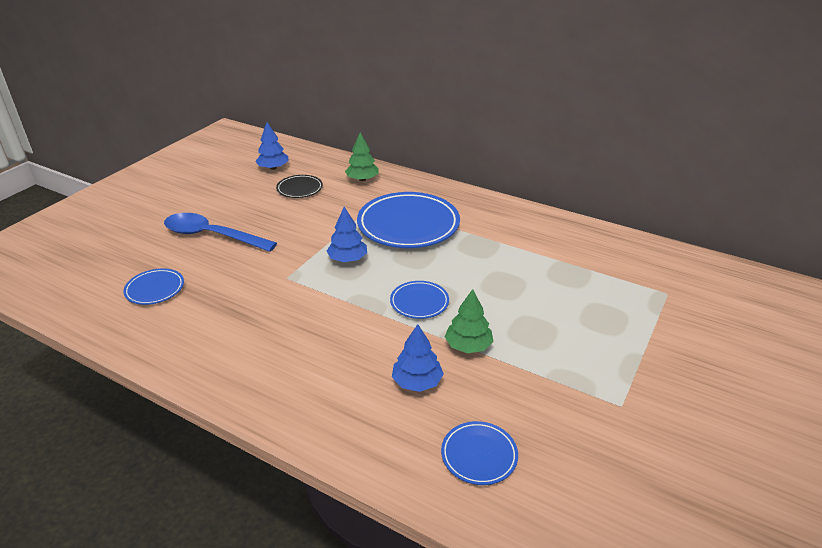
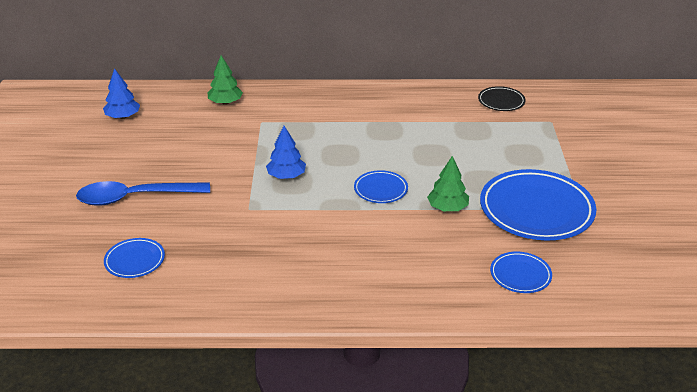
camera: 30 degrees left, 0 degrees up
black plate [276,175,323,198] -> black plate moved to [478,86,526,111]
blue plate [357,192,460,248] -> blue plate moved to [480,169,596,240]
blue tree [392,324,444,392] -> none

